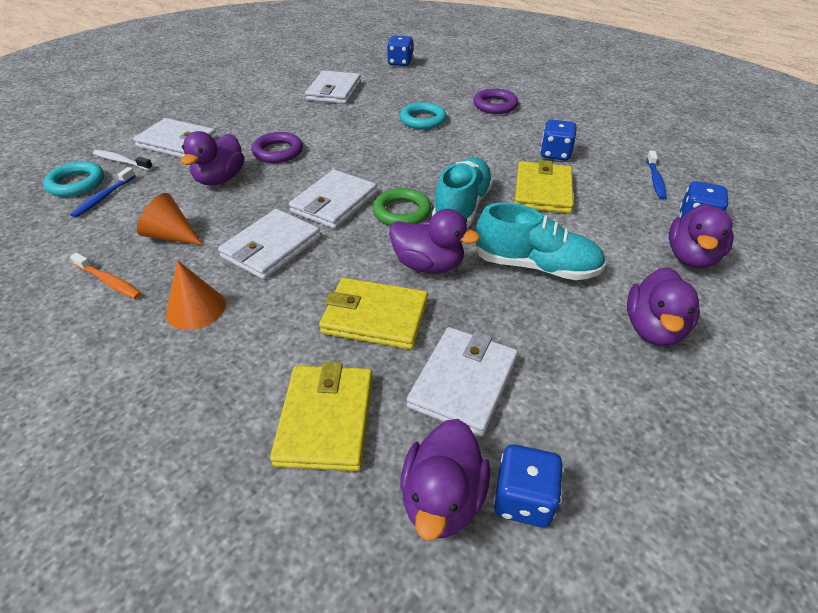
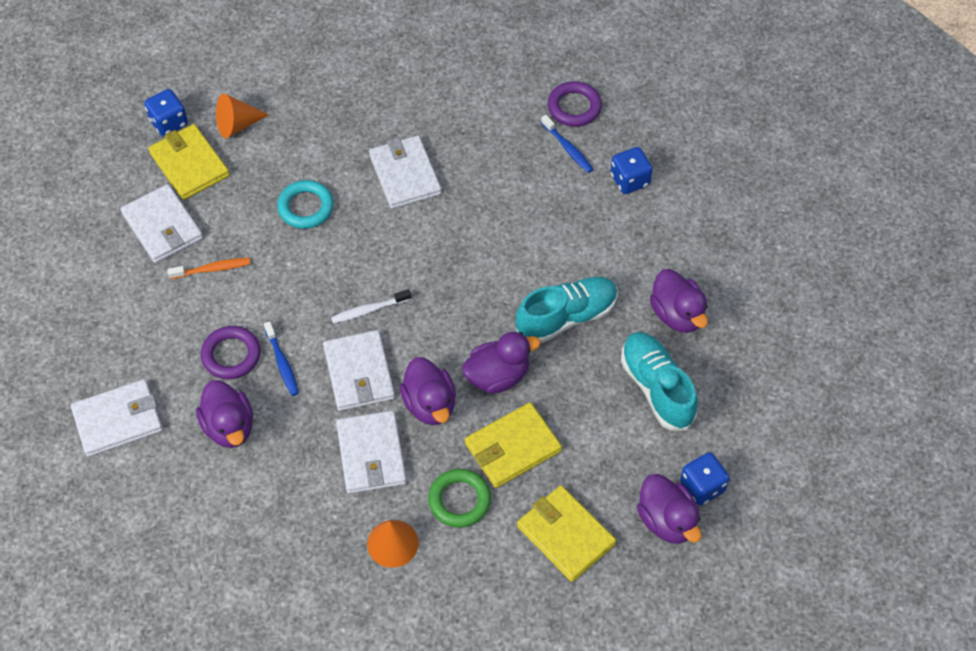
camera: 45 degrees left, 15 degrees up
turquoise ring [43,161,104,197] -> none
blue toothbrush [70,167,136,218] -> blue toothbrush moved to [264,321,299,396]
orange toothbrush [70,253,142,299] -> orange toothbrush moved to [168,258,251,279]
white toothbrush [93,150,153,170] -> white toothbrush moved to [331,289,412,324]
orange cone [137,193,203,245] -> orange cone moved to [216,94,269,138]
green ring [373,188,432,226] -> green ring moved to [428,469,491,528]
white wallet [407,327,518,437] -> white wallet moved to [369,135,442,209]
turquoise shoe [432,157,494,227] -> turquoise shoe moved to [621,332,698,431]
purple ring [473,89,518,114] -> purple ring moved to [548,81,602,127]
yellow wallet [515,160,574,214] -> yellow wallet moved to [148,124,230,200]
blue dice [540,120,577,161] -> none
purple duck [669,204,733,268] -> purple duck moved to [399,357,456,425]

